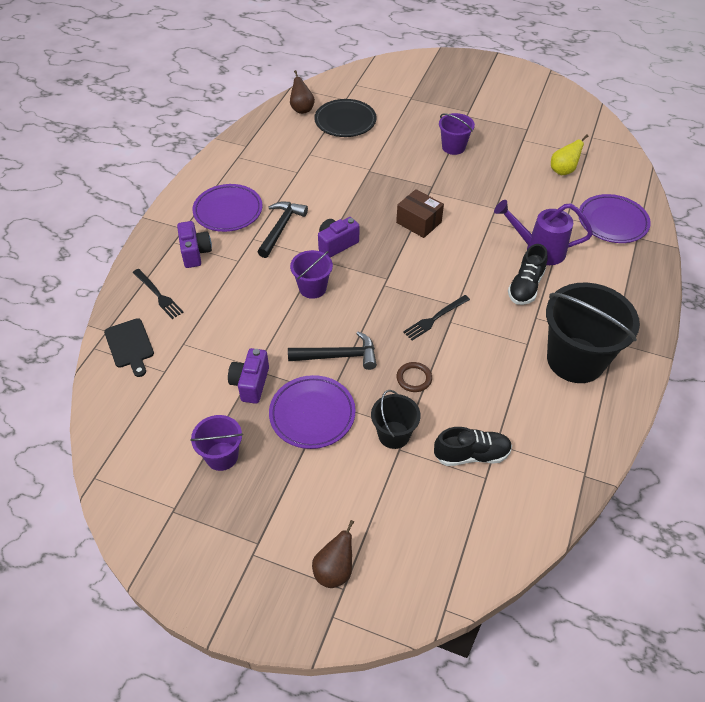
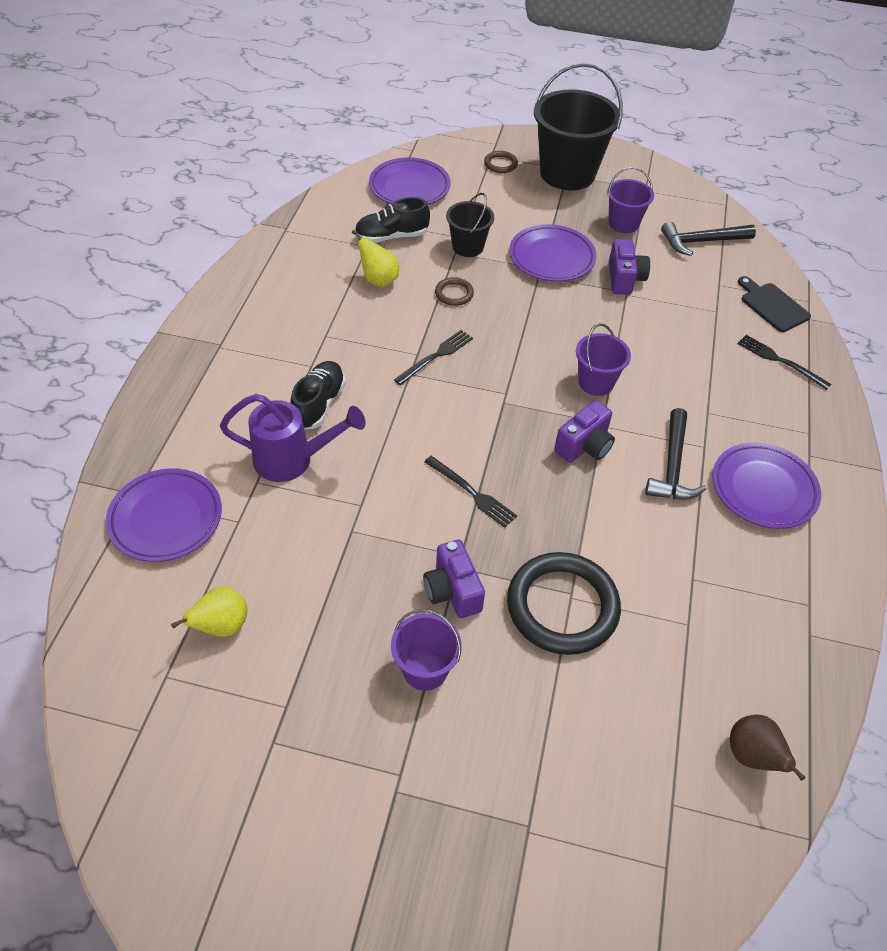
camera: 170 degrees right, 0 degrees up
purple camera [177,221,212,268] -> purple camera moved to [423,539,485,618]
black hammer [288,331,377,370] -> black hammer moved to [661,221,756,256]
brown pear [312,520,354,588] -> brown ring [484,151,518,173]
black plate [314,99,377,137] -> none
brown box [396,189,444,238] -> black fork [424,456,517,528]
black bucket [546,283,640,383] -> black bucket moved to [534,63,623,190]
none -> yellow pear [352,230,399,287]
none -> purple plate [369,157,451,205]
none -> black ring [507,552,621,655]

